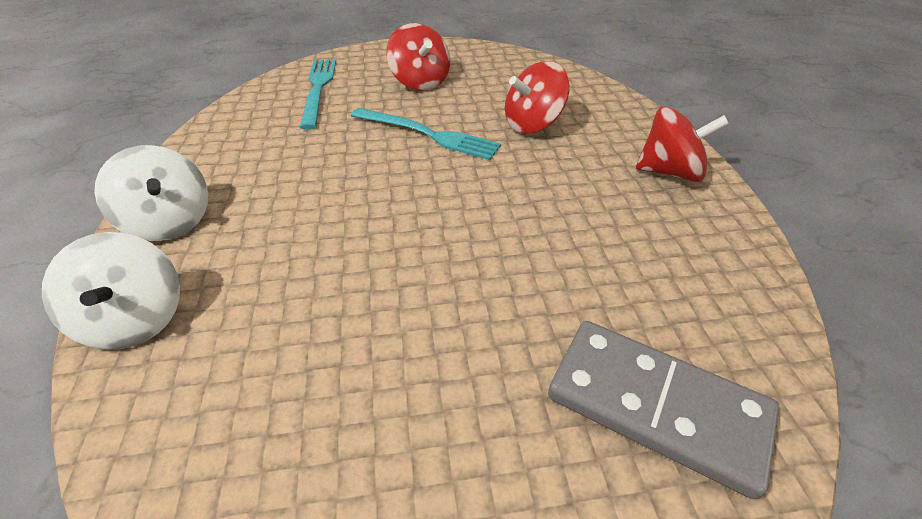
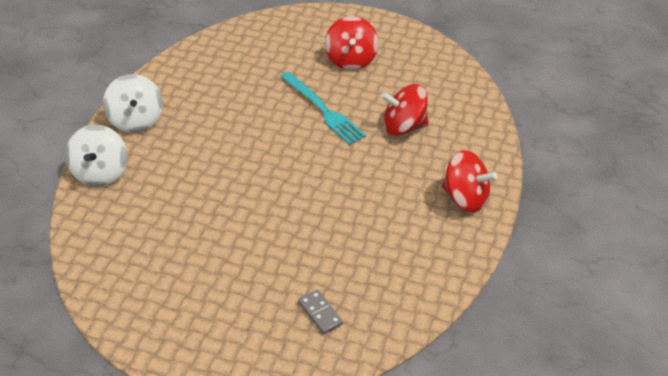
camera: 25 degrees right, 0 degrees up
turquoise fork [300,59,336,130] -> none
grey domino [548,321,779,499] -> grey domino [298,290,343,334], size x0.44

